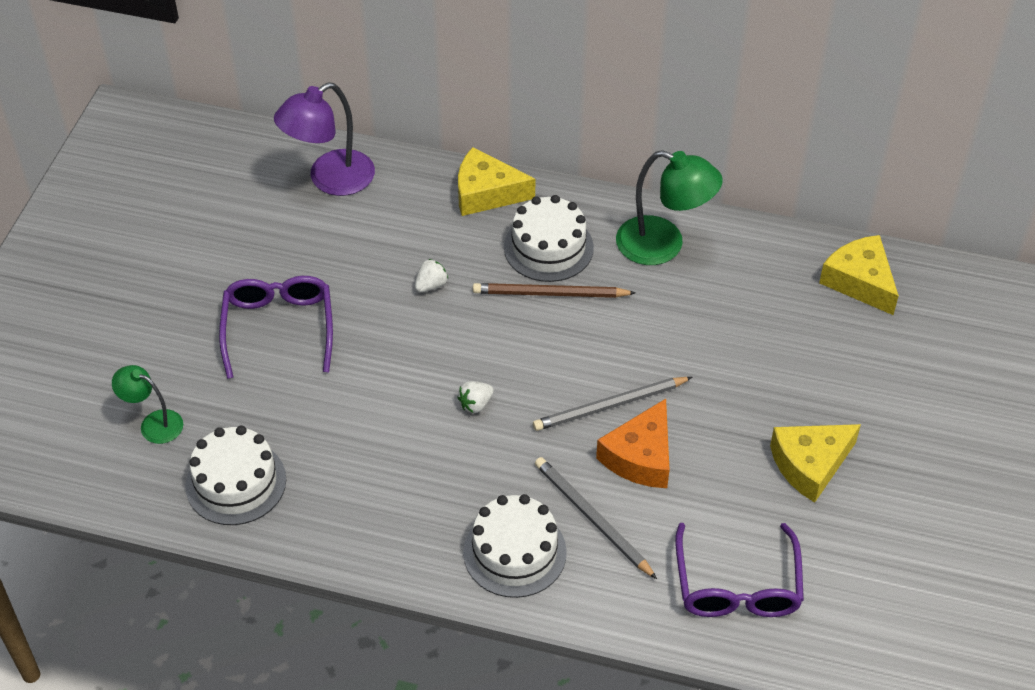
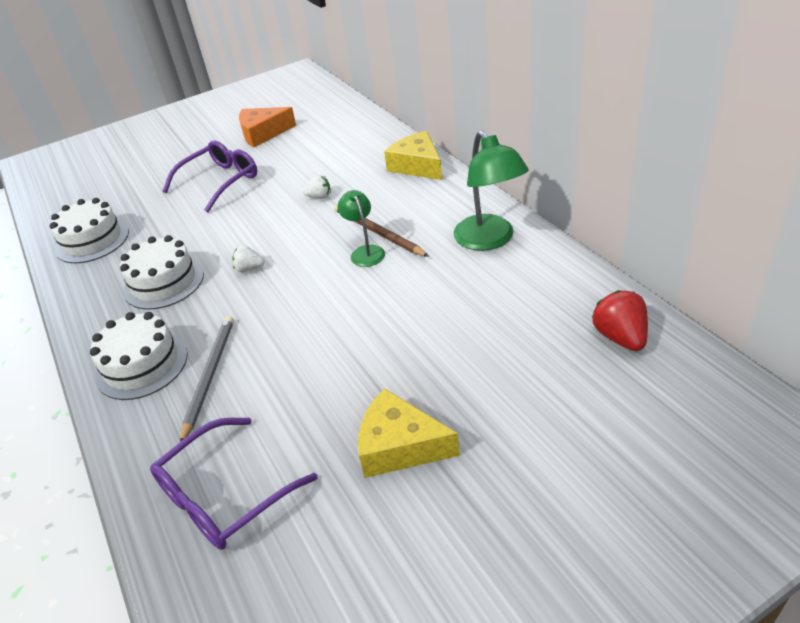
camera: 50 degrees right, 10 degrees down
green lamp [112,365,183,444] -> green lamp moved to [338,190,385,267]
purple lamp [274,82,375,196] -> none
white cake [504,195,594,282] -> white cake moved to [120,235,204,310]
grey pencil [533,377,692,431] -> none
orange cheese [596,399,670,488] -> orange cheese moved to [239,107,296,148]
yellow cheese [819,235,899,315] -> red strawberry [592,290,648,351]

